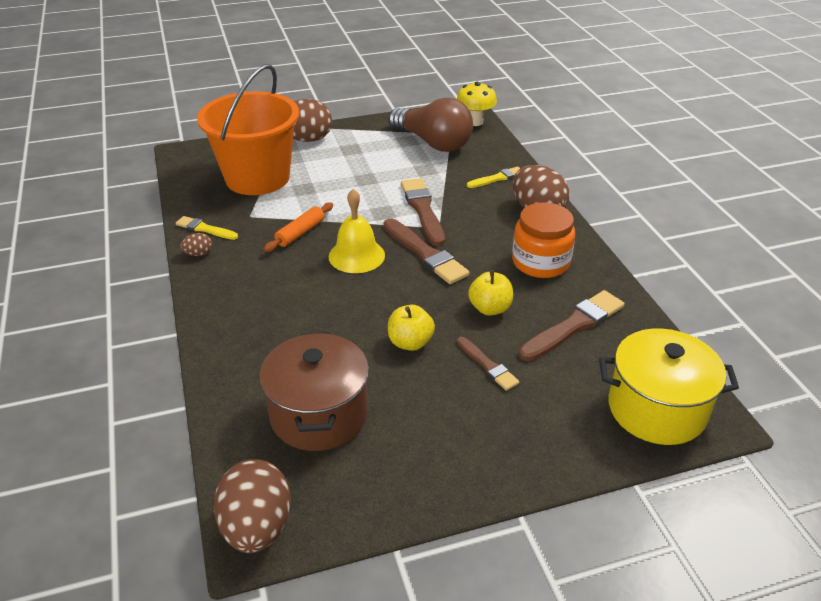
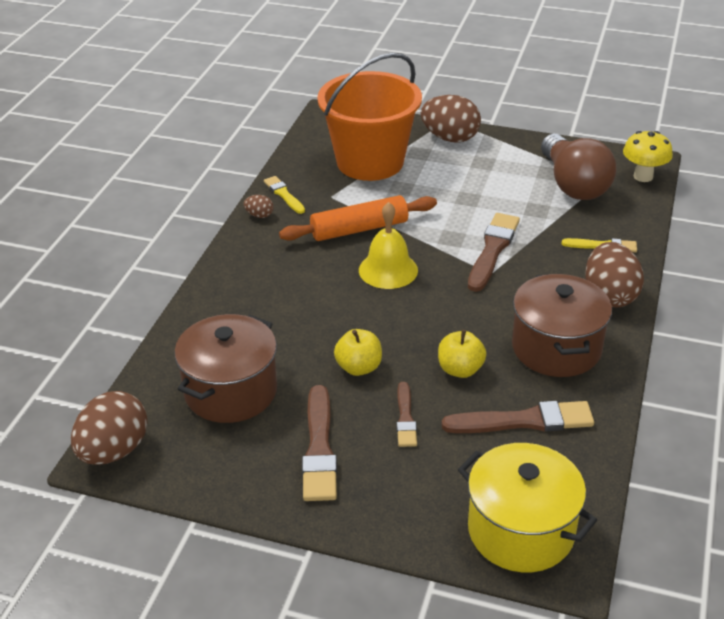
camera: 35 degrees right, 0 degrees up
orange rolling pin [264,202,333,252] -> orange rolling pin [279,195,437,241], size x1.61
brown brush [383,218,469,284] -> brown brush moved to [302,385,337,501]
orange jar [512,202,575,278] -> brown pot [512,274,612,377]

